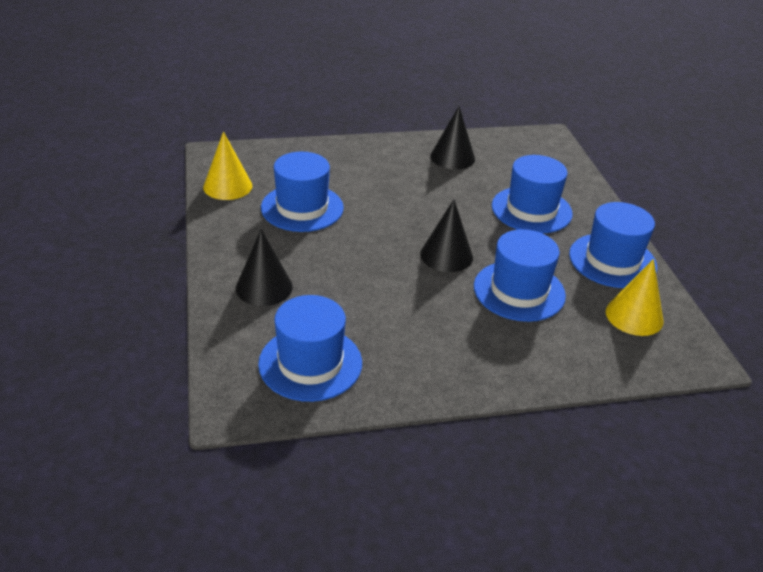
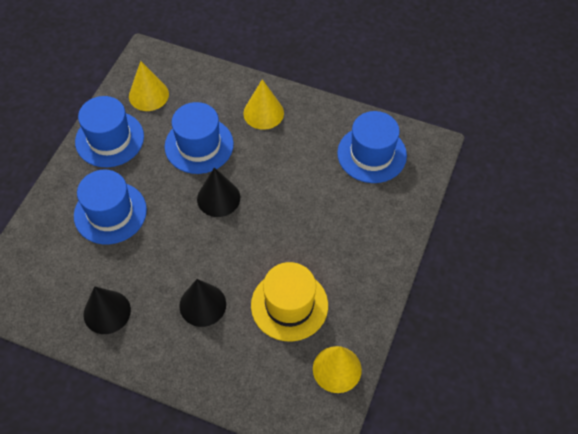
camera: 145 degrees left, 20 degrees up
black cone [236,229,293,306] -> black cone moved to [179,279,226,327]
blue hat [261,152,344,232] -> yellow hat [251,262,328,341]
none -> yellow cone [243,79,284,130]

